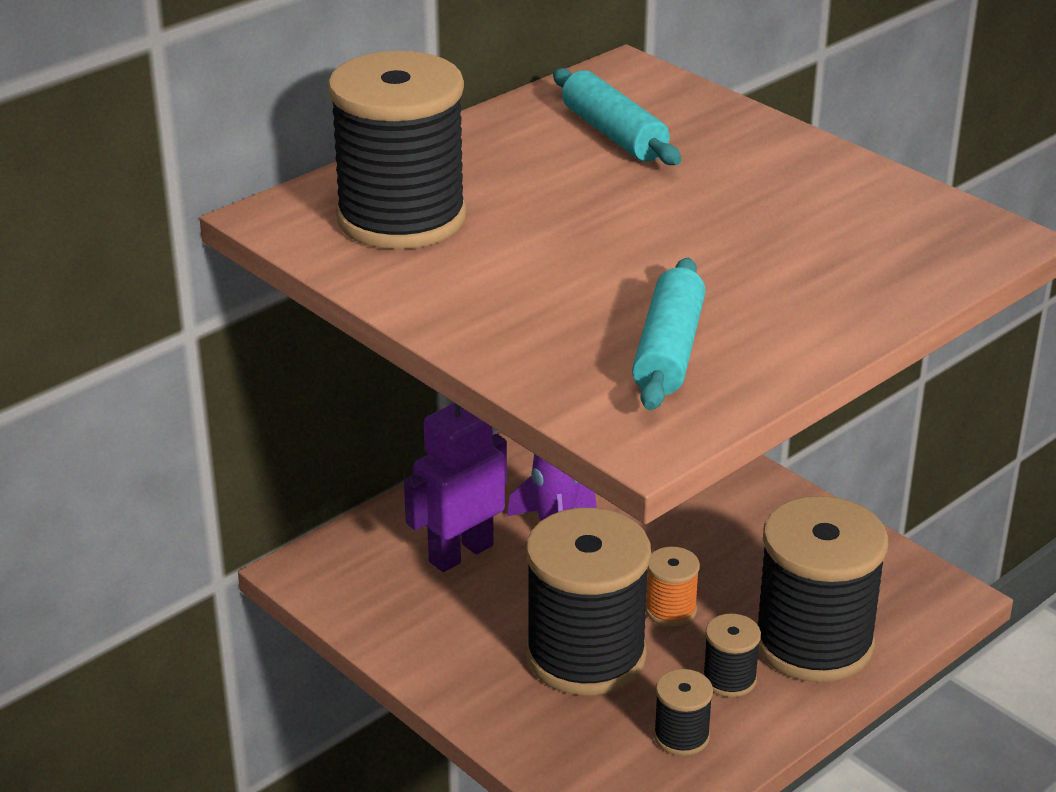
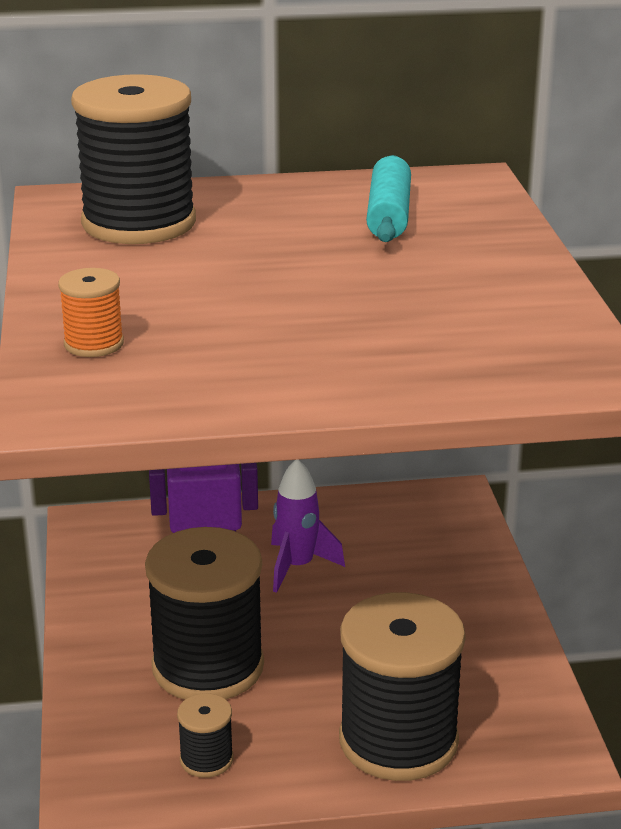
camera: 35 degrees right, 5 degrees down
turquoise rolling pin [632,258,705,410] -> none
orange spool [646,547,700,627] -> orange spool moved to [58,268,124,357]
black spool [703,614,761,697] -> none

